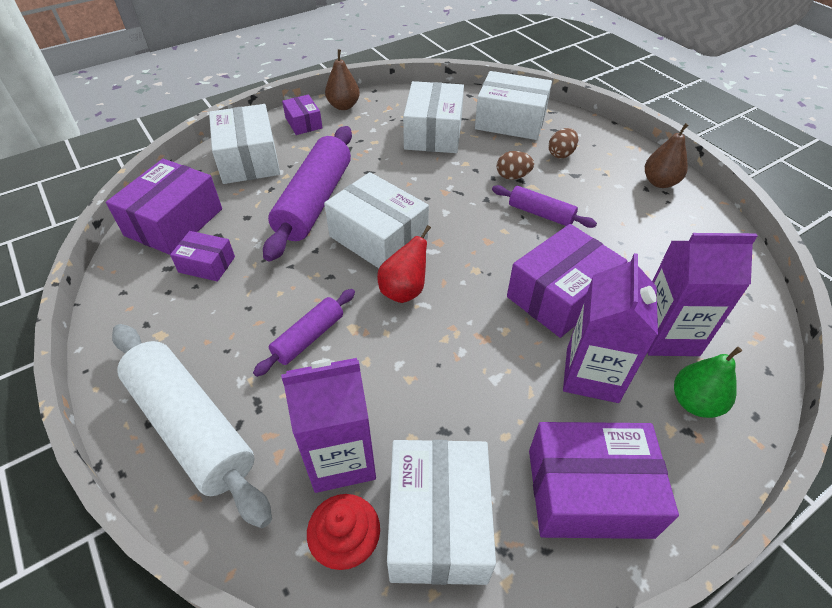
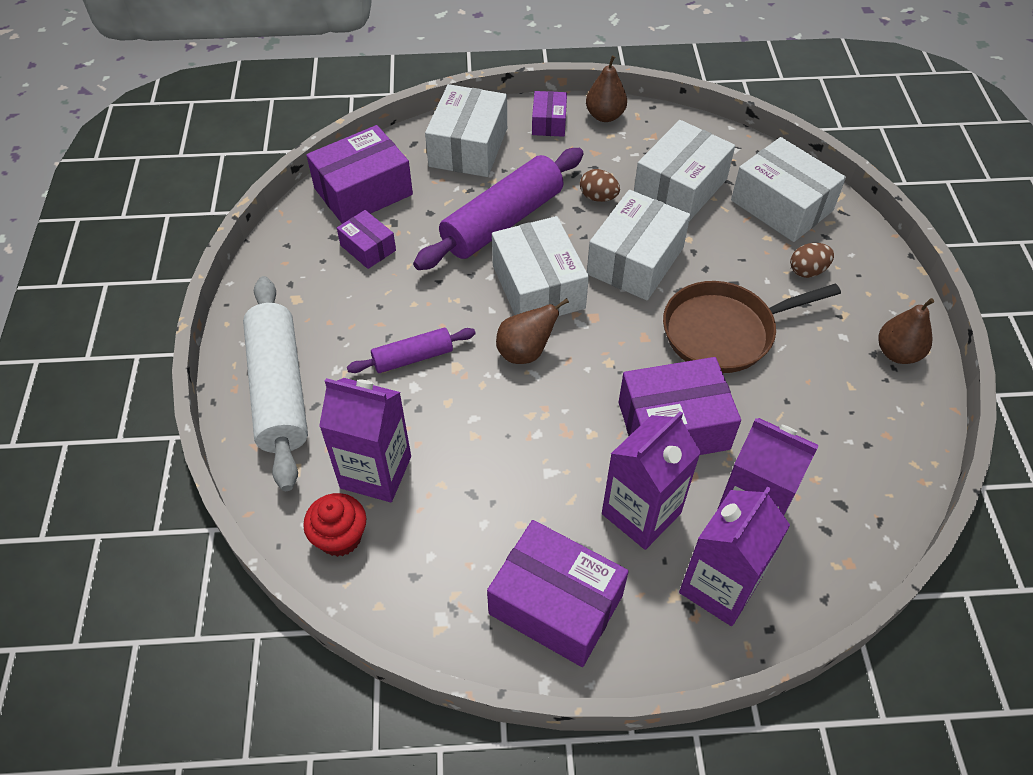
camera: 30 degrees right, 5 degrees up
red pear [377,225,431,303] -> brown pear [496,298,569,364]
white box [387,440,496,585] -> white box moved to [587,190,690,300]
purple rolling pin [492,185,597,228] -> brown pan [663,281,841,373]
brown egg [497,151,534,180] -> brown egg moved to [580,169,620,202]
green pear [674,347,742,418] -> purple carton [679,486,790,626]

